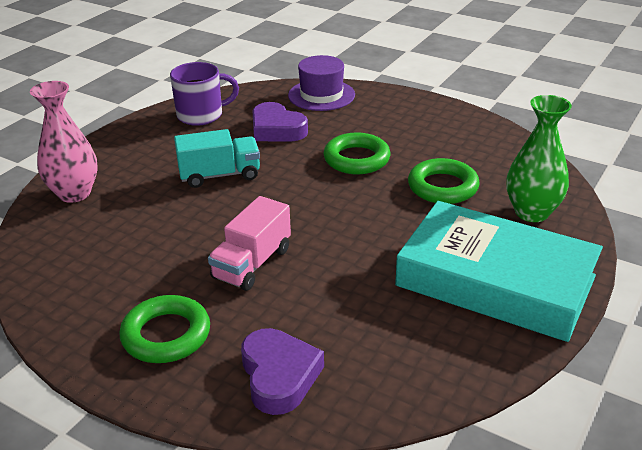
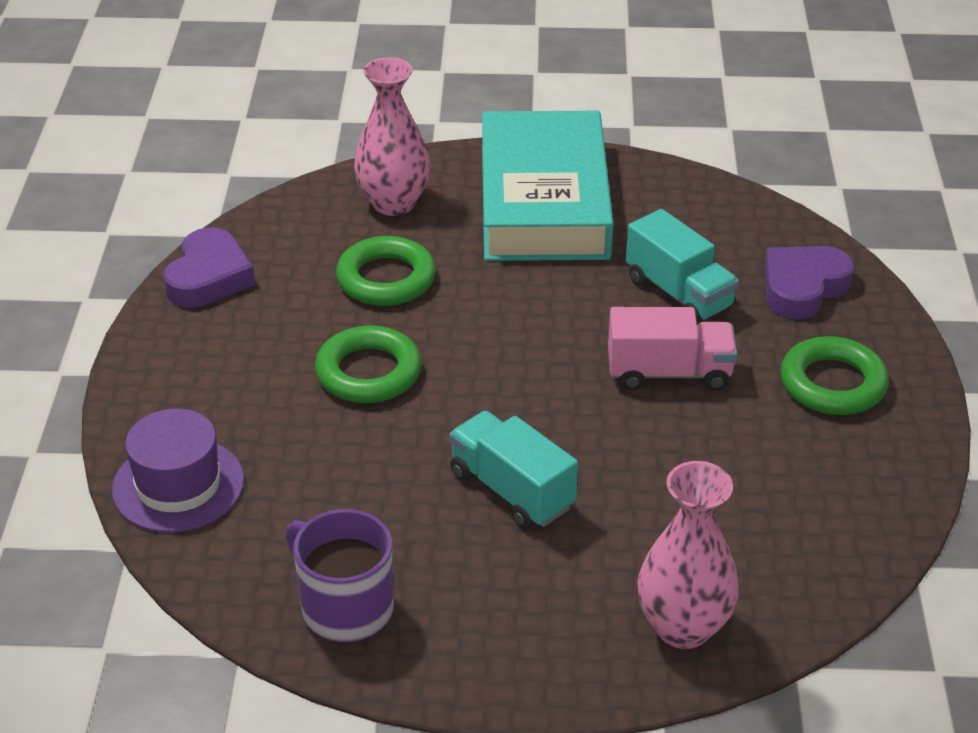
camera: 120 degrees left, 5 degrees up
purple heart [252,102,308,142] -> purple heart moved to [163,227,255,308]
green vase [506,95,572,222] -> pink vase [354,57,430,216]
none -> turquoise truck [626,209,739,325]

